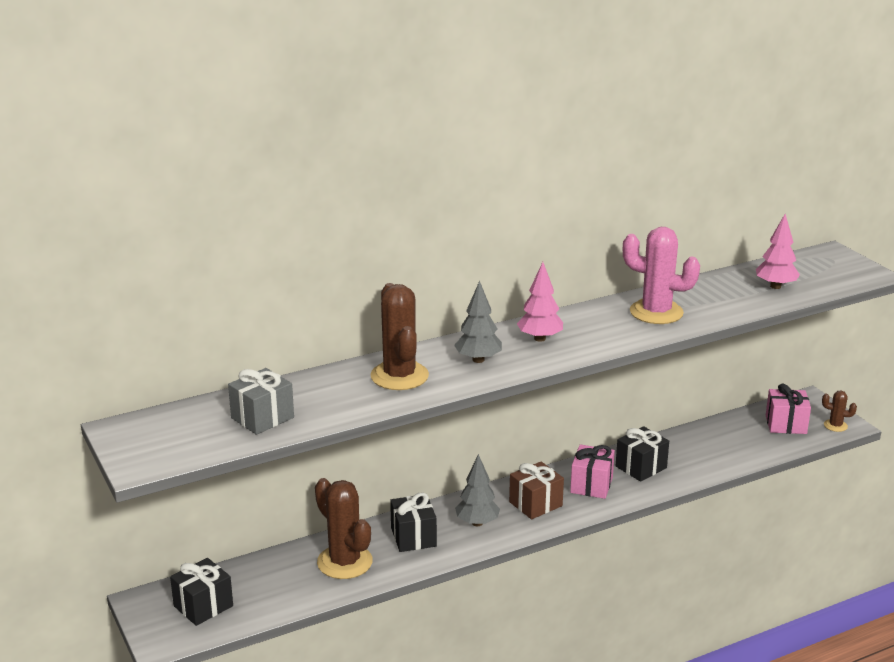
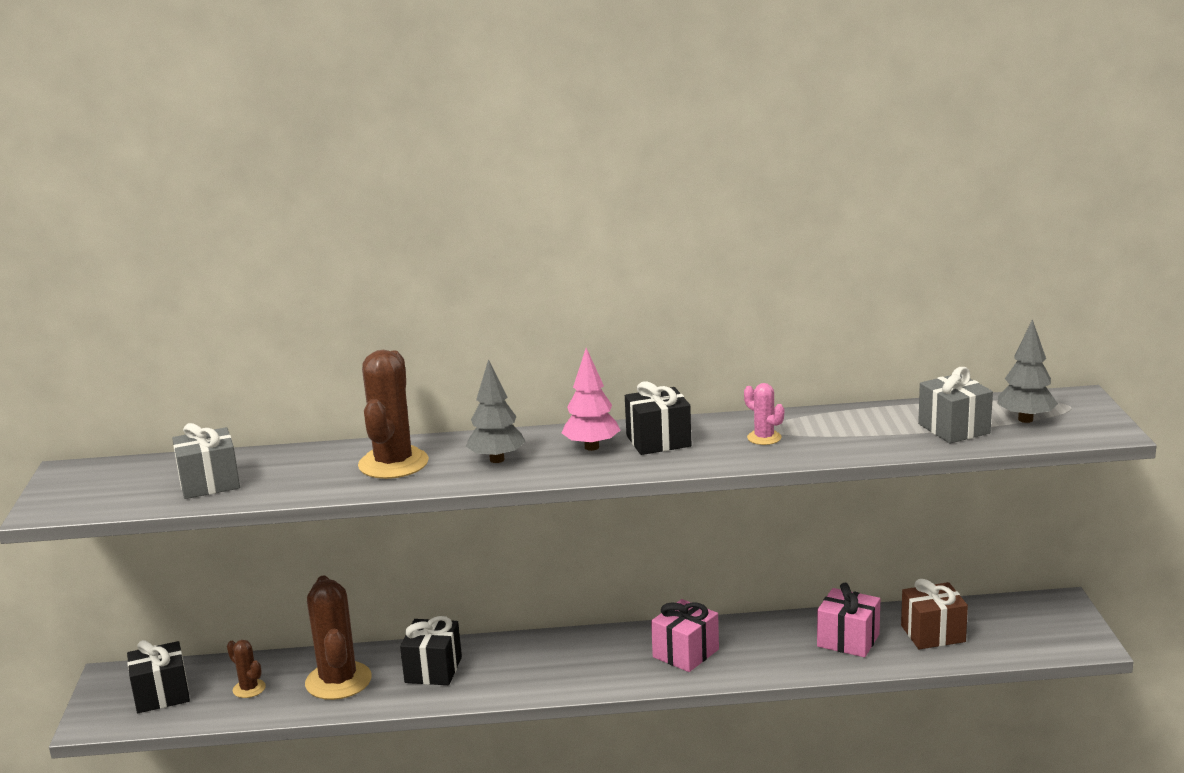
camera: 25 degrees right, 5 degrees down
grey tree [455,454,500,526] -> grey tree moved to [997,319,1058,423]
brown gift [509,461,564,519] -> brown gift moved to [901,579,968,649]
black gift [616,426,669,482] -> black gift moved to [625,381,692,455]
pink cactus [623,227,700,324] -> pink cactus [744,383,784,445], size x0.49
pink tree [756,214,800,289] -> grey gift [918,367,993,444]
pink gift [766,384,811,434] -> pink gift moved to [817,583,880,657]
brown cactus [822,391,857,432] -> brown cactus moved to [227,640,266,698]

